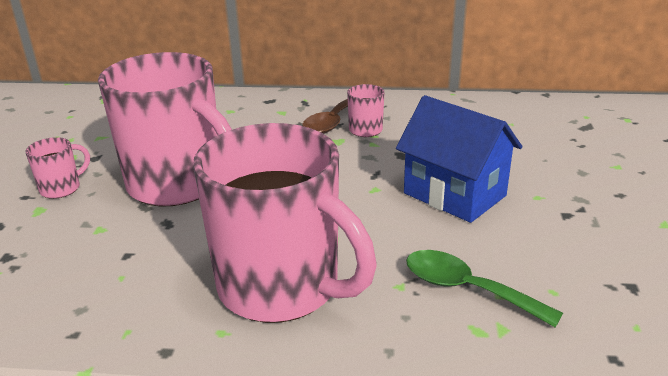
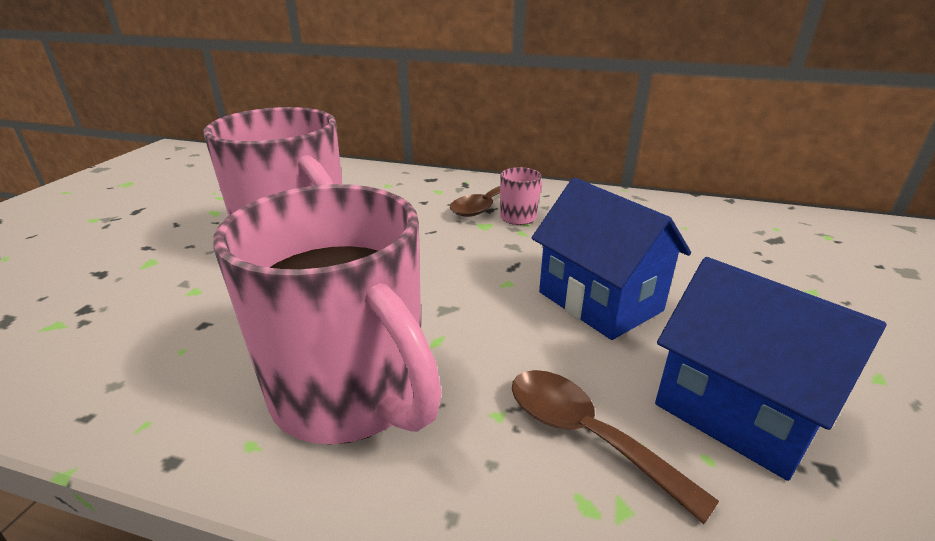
camera: 10 degrees right, 0 degrees up
pink mug [25,137,90,199] -> none
green spoon [406,250,563,328] -> brown spoon [512,370,719,524]
none -> blue house [655,257,887,481]

